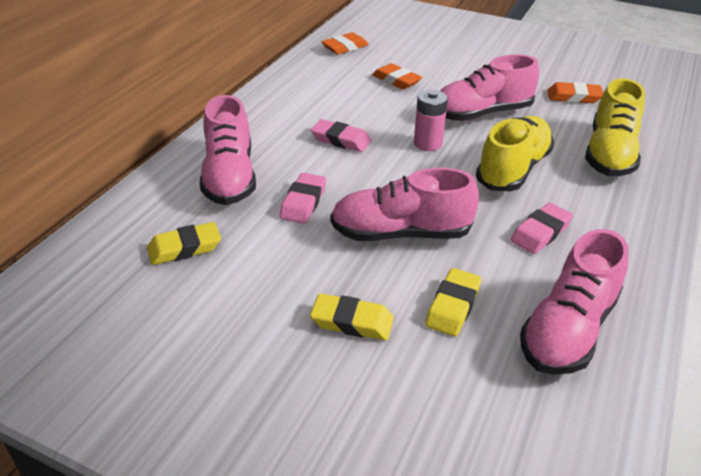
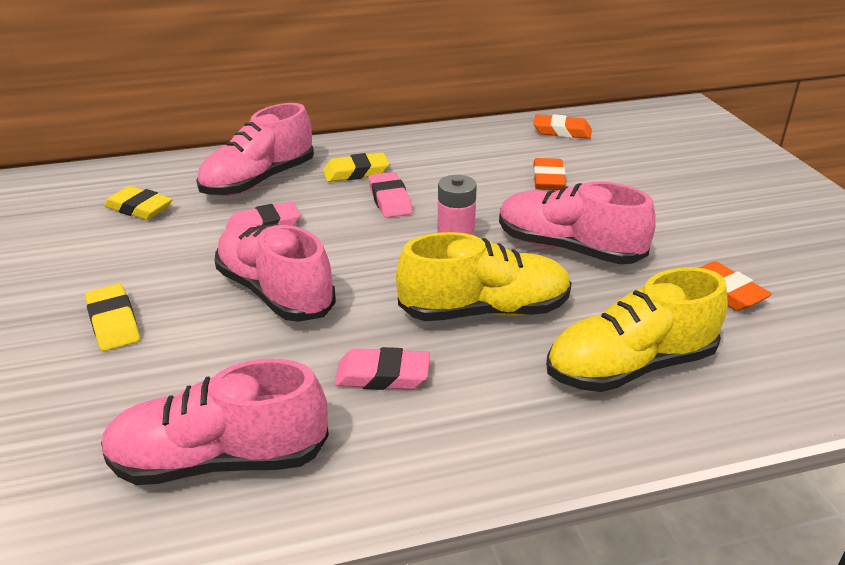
camera: 50 degrees right, 5 degrees down
yellow eraser [425,268,481,336] -> yellow eraser moved to [323,153,389,182]

